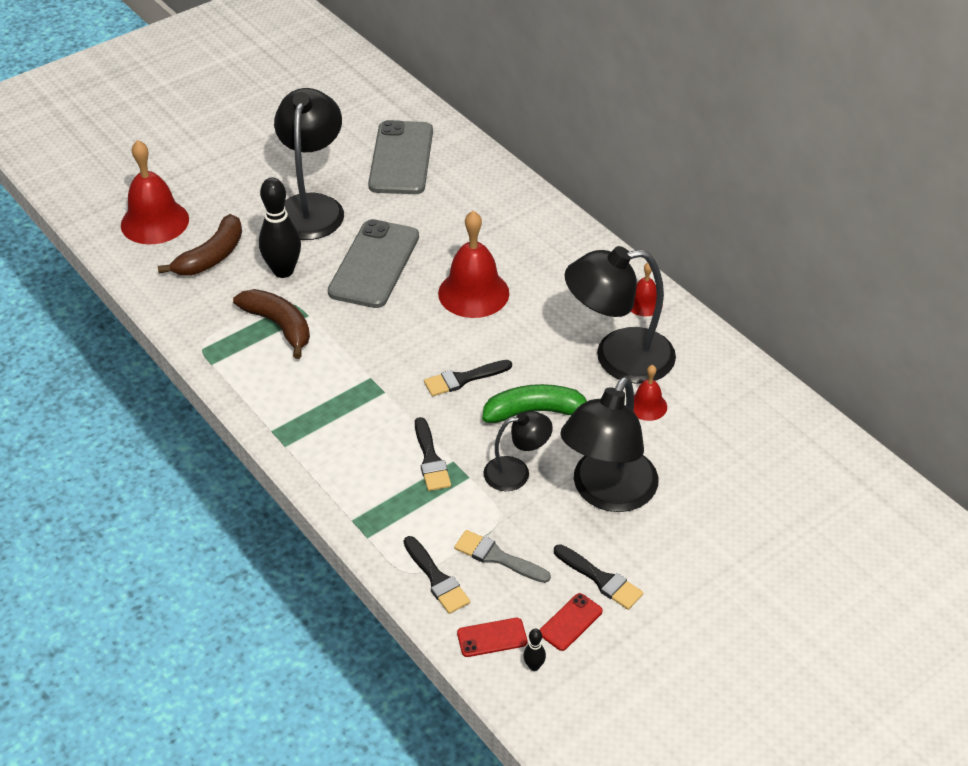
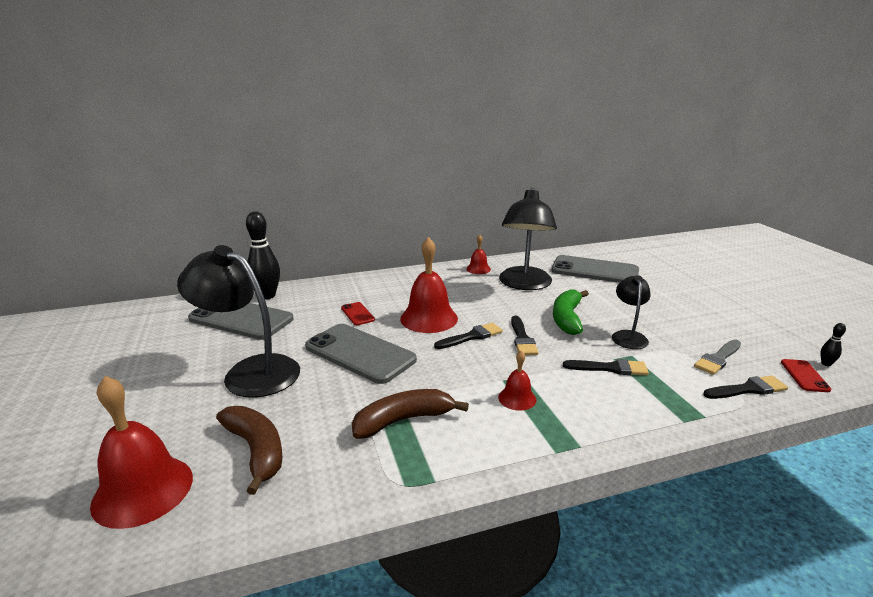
camera: 70 degrees left, 20 degrees down
black bowling pin [259,178,301,278] -> black bowling pin moved to [246,211,280,300]
red phone [540,593,603,651] -> red phone moved to [341,302,375,325]
black brush [554,544,643,610] -> black brush moved to [434,323,503,349]
black lamp [560,376,658,512] -> none
red bell [634,365,667,421] -> red bell moved to [498,350,537,411]
none -> grey phone [552,255,639,283]

